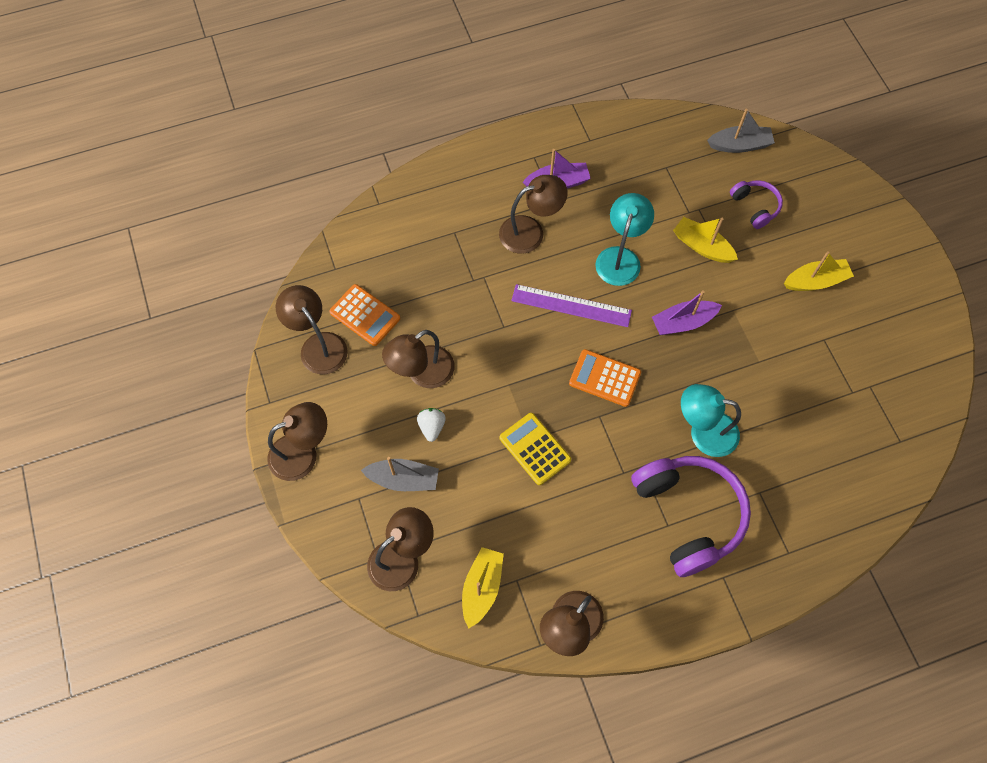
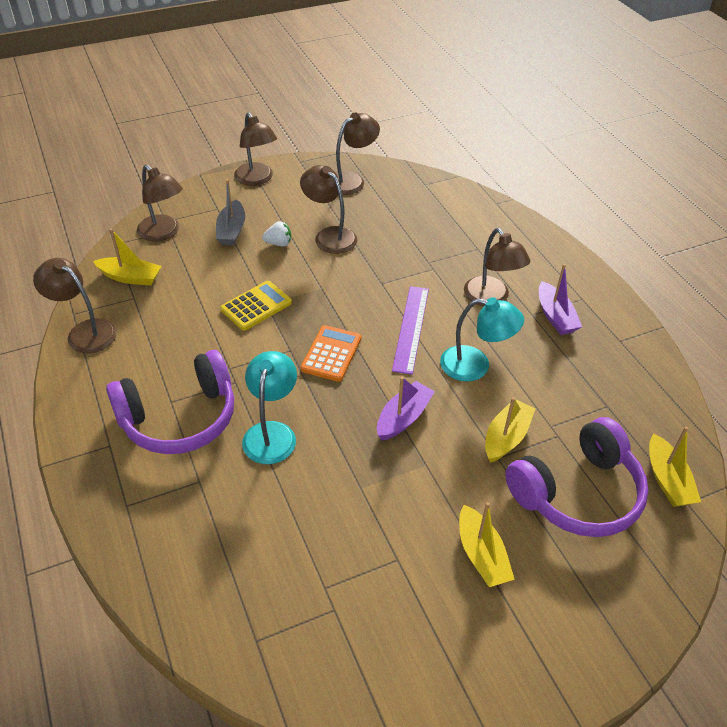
camera: 85 degrees right, 20 degrees down
orange calculator [329,284,400,346] -> none
purple boat [652,290,722,335] -> purple boat turned 60 degrees clockwise [377,377,435,441]
grey boat [707,109,775,153] -> yellow boat [649,427,701,507]
purple headphones [730,180,783,229] -> purple headphones [505,417,649,537], size x2.01

